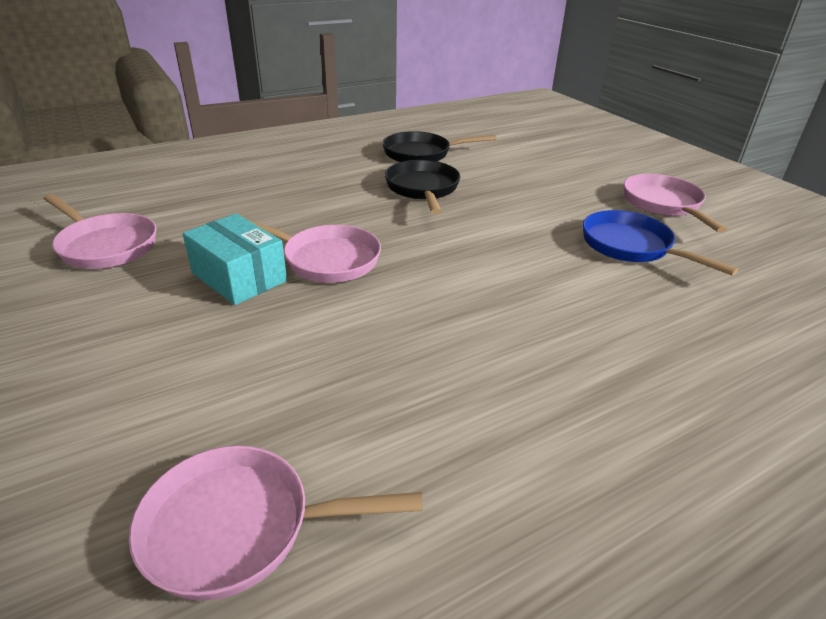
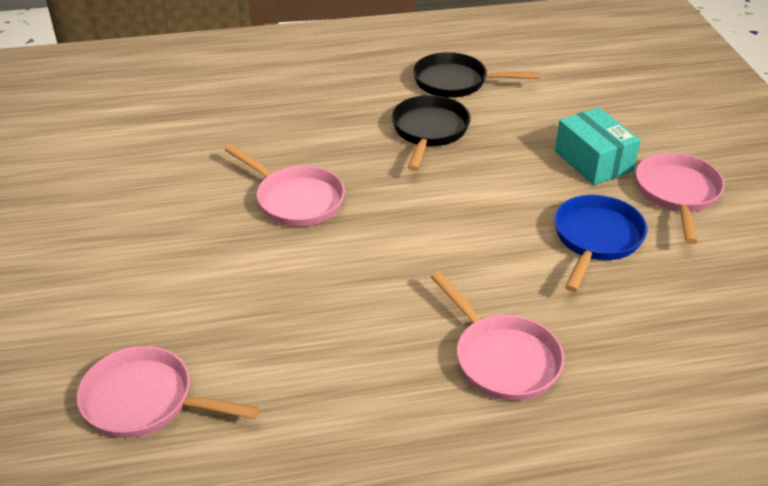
camera: 20 degrees right, 5 degrees up
pink pan [43,194,157,269] -> pink pan moved to [431,272,564,401]
turquoise box [183,214,287,305] -> turquoise box moved to [555,107,641,185]
blue pan [583,210,738,276] -> blue pan turned 45 degrees clockwise [554,195,647,292]

